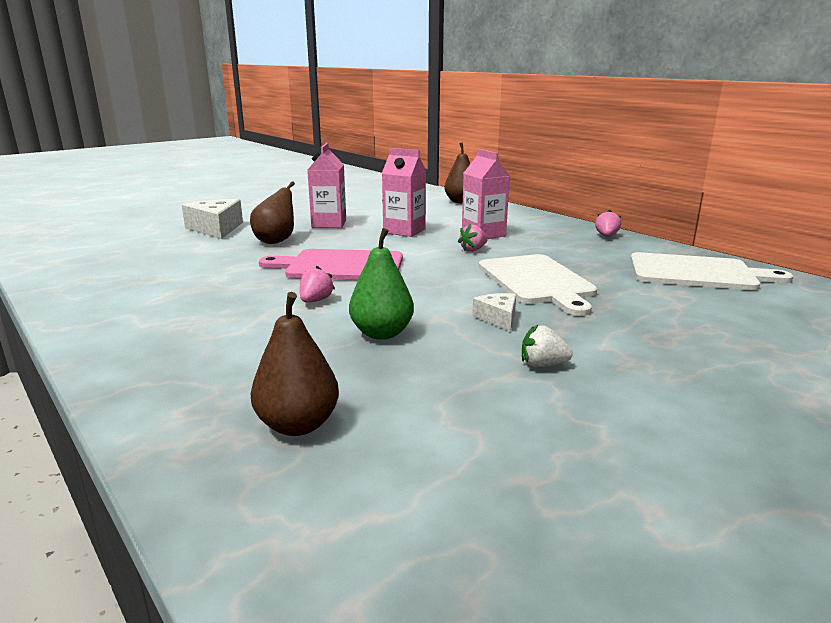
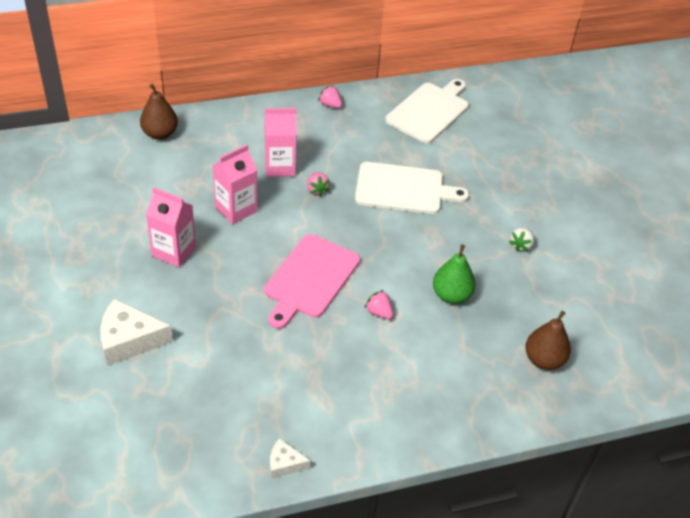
camera: 70 degrees left, 25 degrees up
brown pear [250,181,295,244] -> none
white cheese [472,293,516,331] -> white cheese moved to [270,438,311,479]

